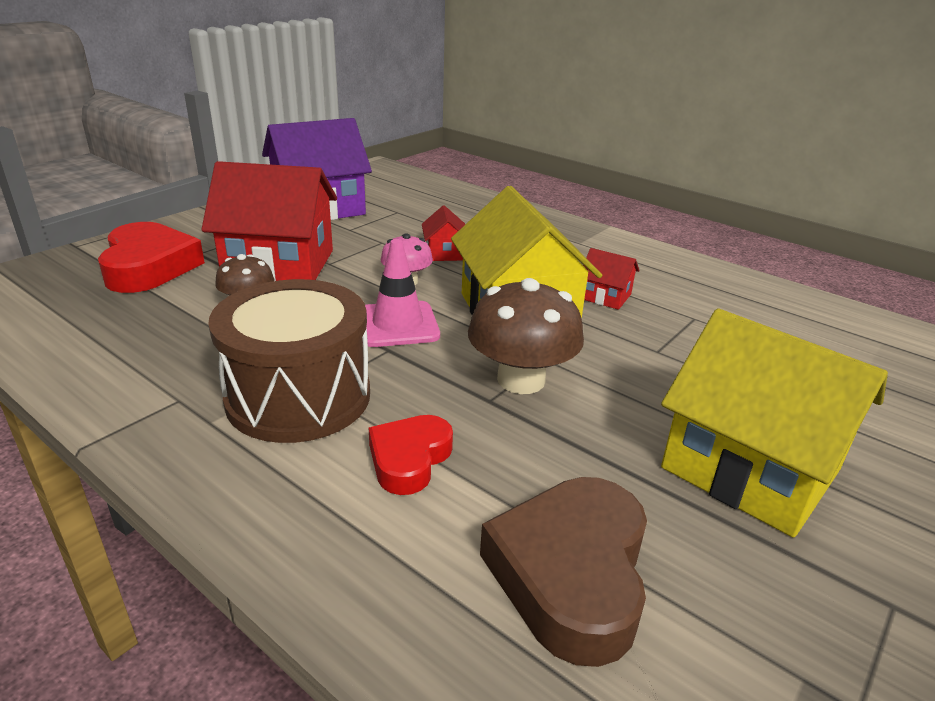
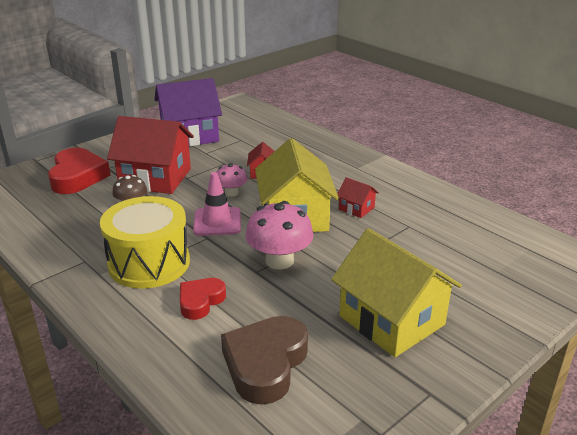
camera: 10 degrees right, 0 degrees up
brown drum [208,279,370,443] -> yellow drum [100,196,190,289]
brown mushroom [468,278,584,394] -> pink mushroom [245,201,314,269]

